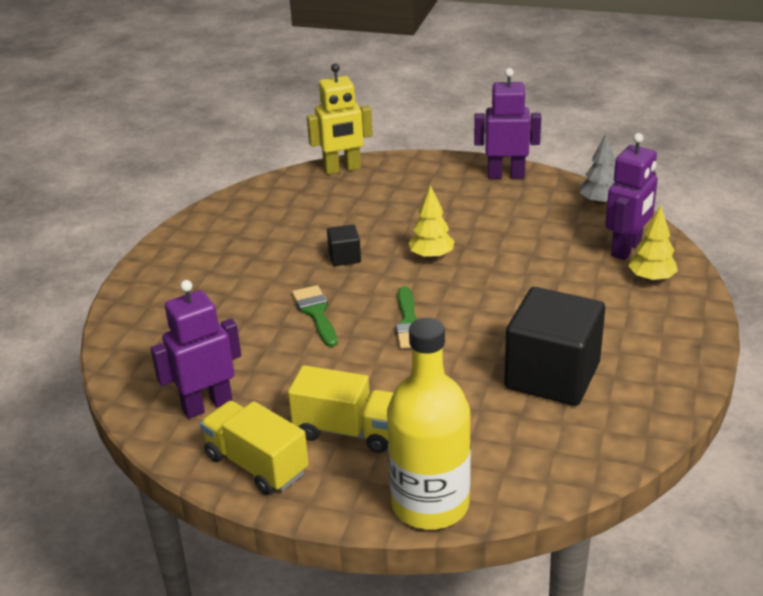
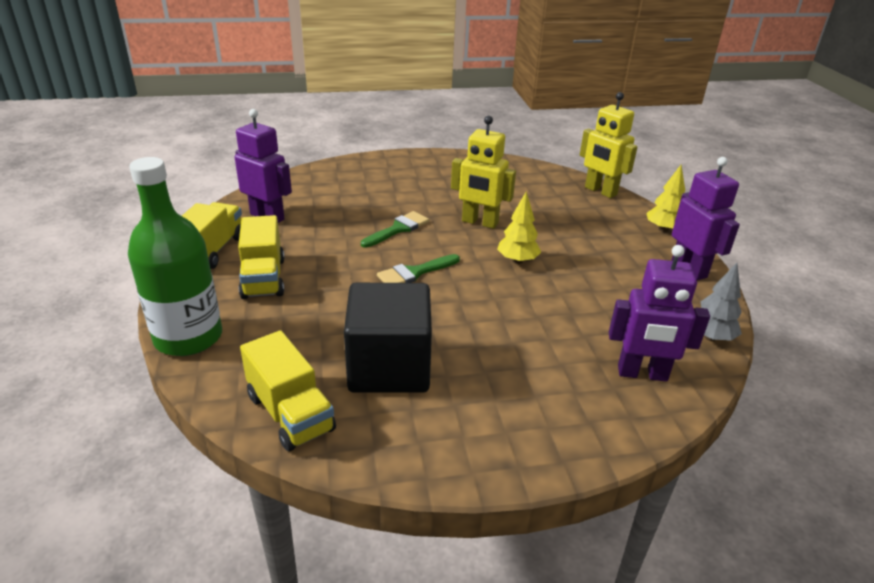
camera: 60 degrees right, 0 degrees up
black cube [327,225,361,266] -> yellow robot [451,116,516,229]
yellow bottle [387,318,471,530] -> green bottle [128,157,222,356]
yellow tree [628,205,678,282] -> yellow tree moved to [646,165,685,232]
none -> yellow truck [240,330,336,451]

